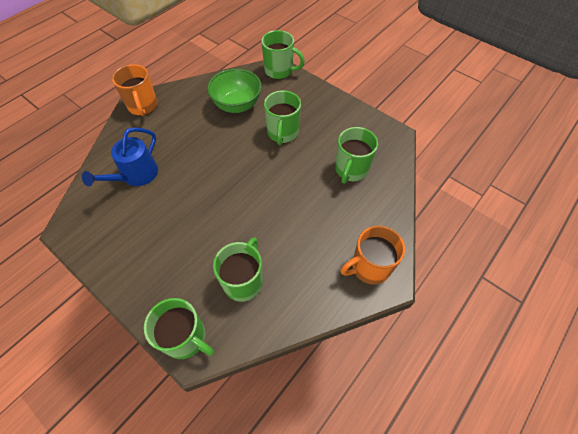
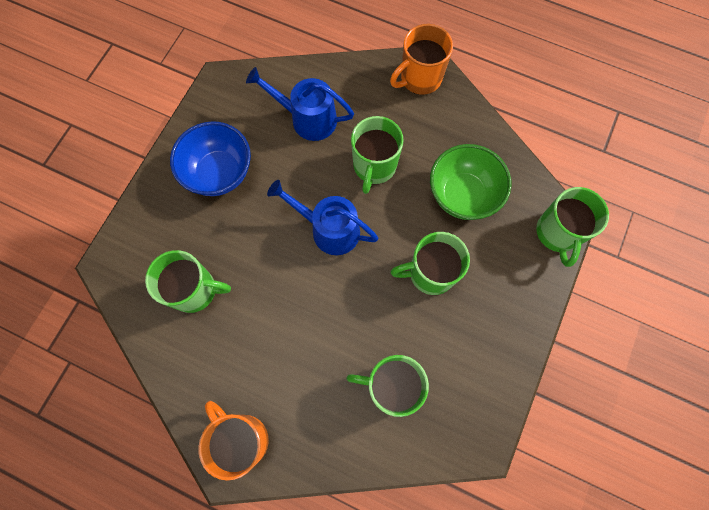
camera: 75 degrees right, 15 degrees up
green mug [144,298,214,359] -> green mug moved to [351,116,404,194]
none -> blue bowl [170,121,251,196]
none -> blue watering can [267,180,379,255]

